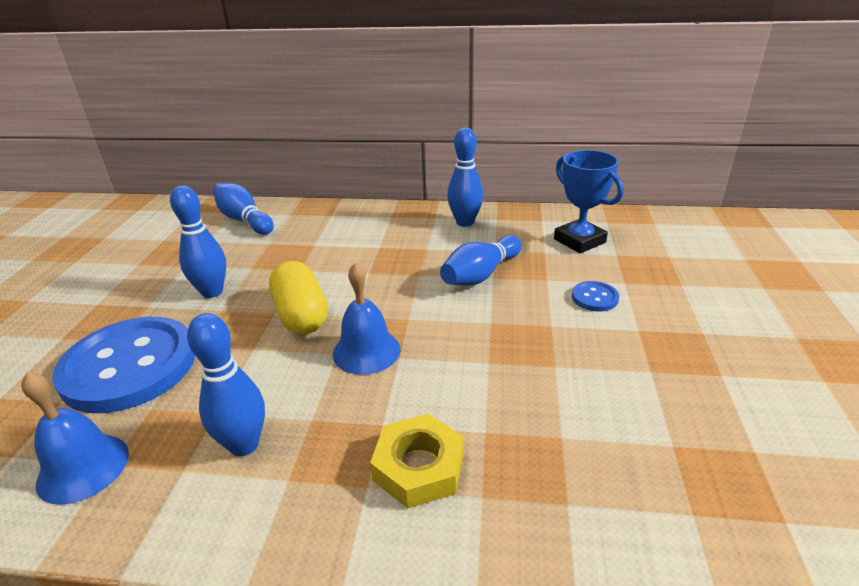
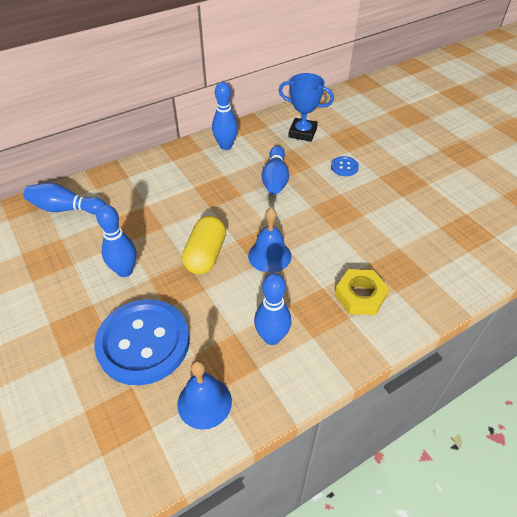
camera: 40 degrees left, 15 degrees up
yellow capsule [269,261,328,334] -> yellow capsule turned 75 degrees clockwise [182,216,226,274]

